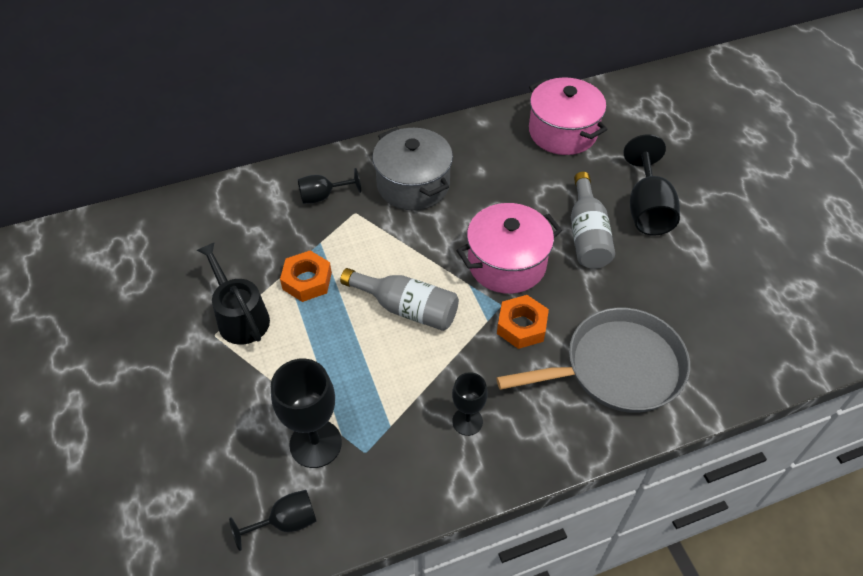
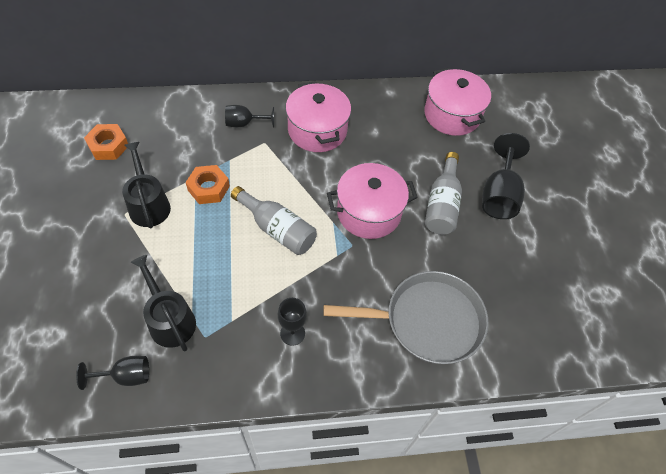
camera: 10 degrees right, 5 degrees up
black goblet [271,359,342,468] -> black watering can [130,255,196,351]
grey pot [372,127,453,210] -> pink pot [285,81,351,152]
orange nut [497,295,549,349] -> orange nut moved to [84,124,128,160]

